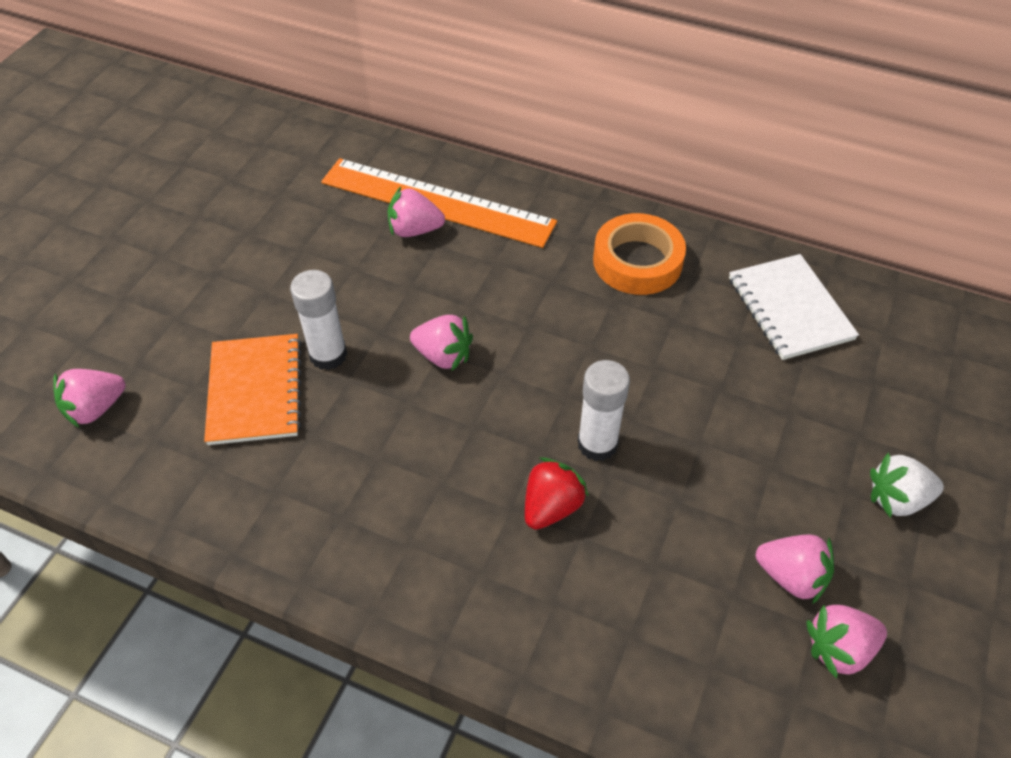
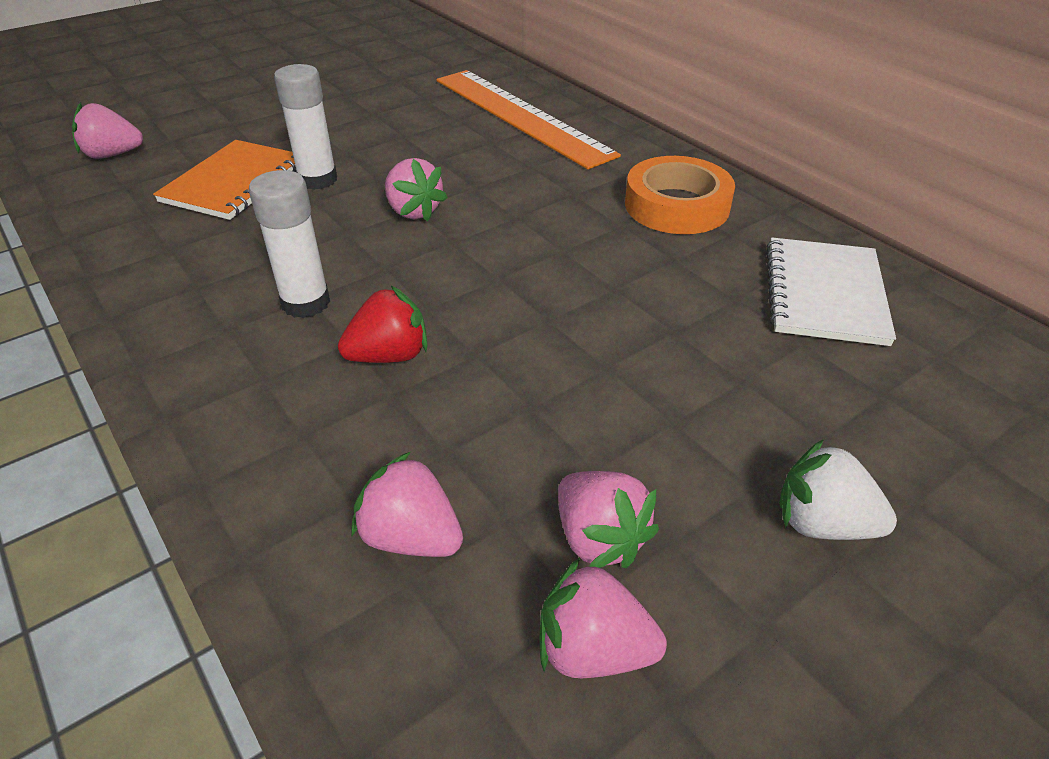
camera: 30 degrees right, 10 degrees down
pink strawberry [388,187,445,237] -> pink strawberry moved to [351,452,463,557]
white glue stick [577,360,630,461] -> white glue stick moved to [249,170,330,318]

